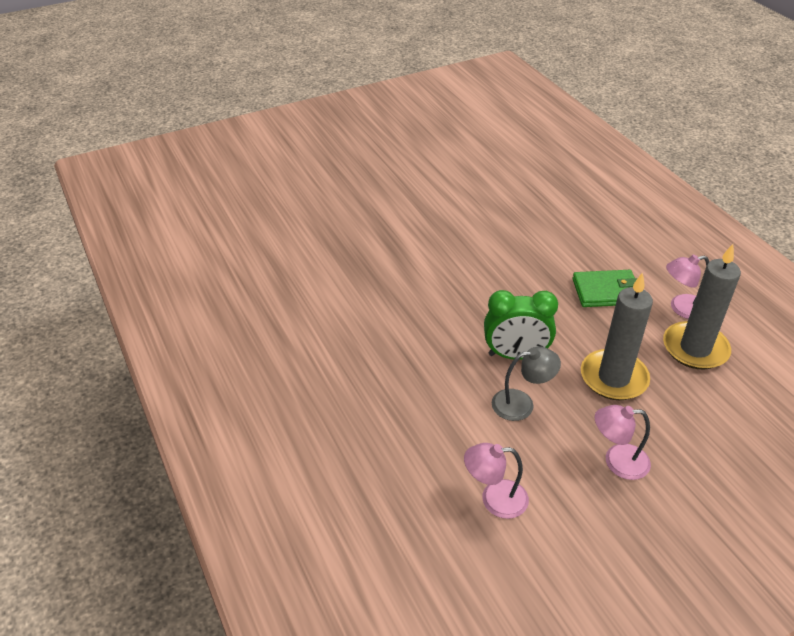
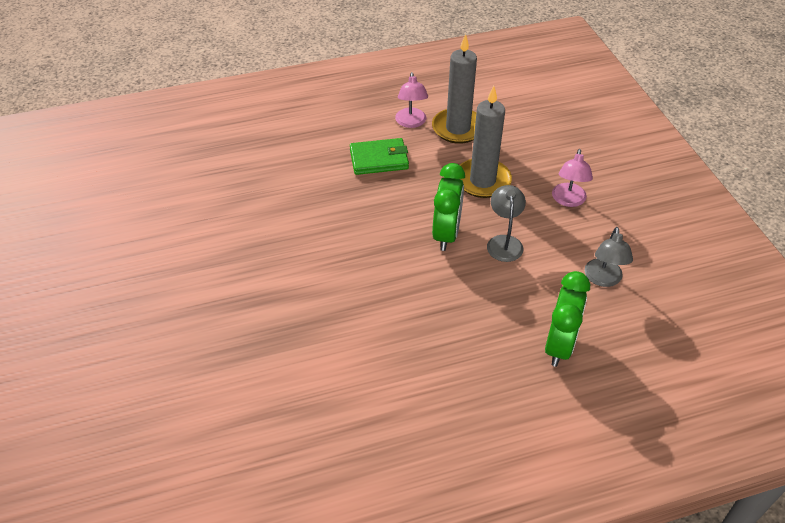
camera: 80 degrees left, 5 degrees up
pink lamp [464,443,529,519] -> grey lamp [585,227,633,287]
green wallet [573,270,638,307] -> green wallet turned 75 degrees clockwise [350,138,409,175]
none -> green clock [545,271,590,367]

